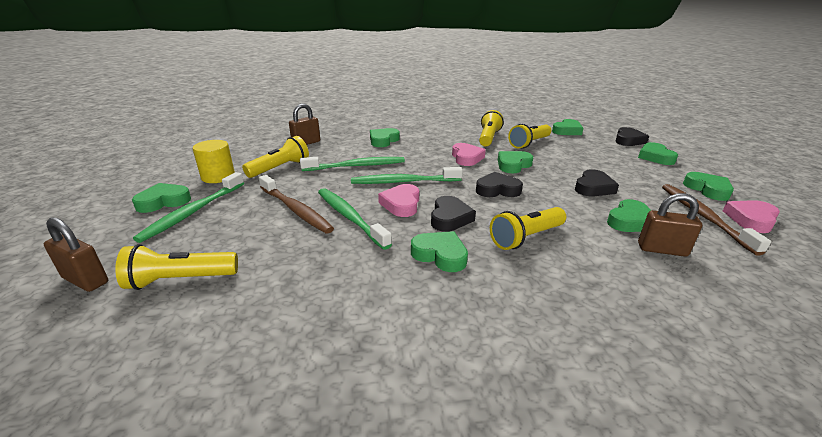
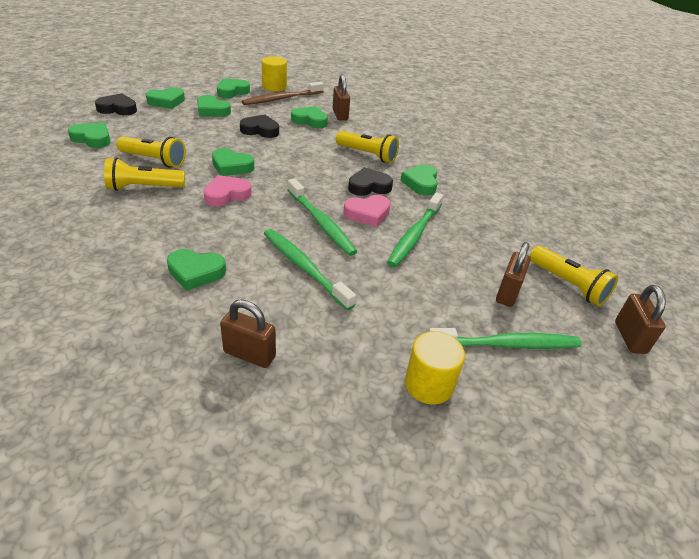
camera: 120 degrees left, 10 degrees up
green heart [132,183,191,213] -> green heart moved to [197,95,231,117]
yellow flashlight [242,136,309,178] -> none
brown toothbrush [259,175,334,234] -> none
black heart [476,172,523,197] -> none
pink heart [723,200,780,233] -> yellow cylinder [261,56,287,92]
none -> brown padlock [496,242,531,307]

